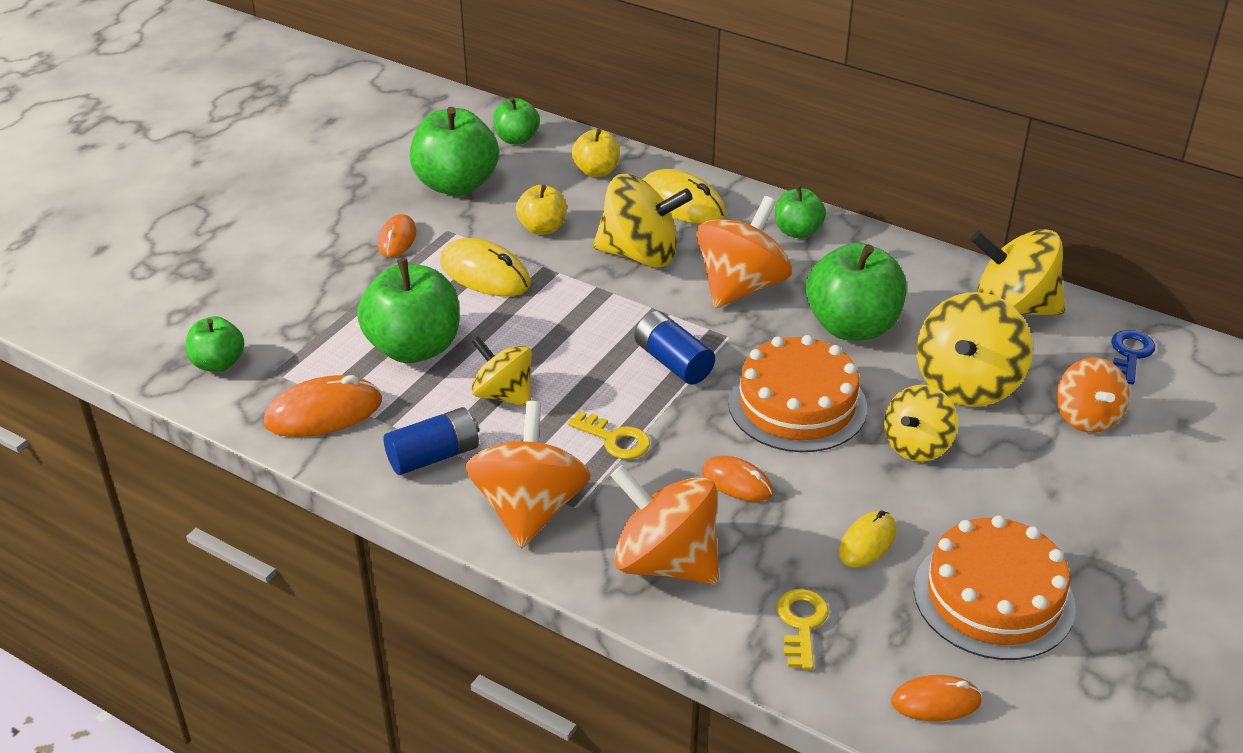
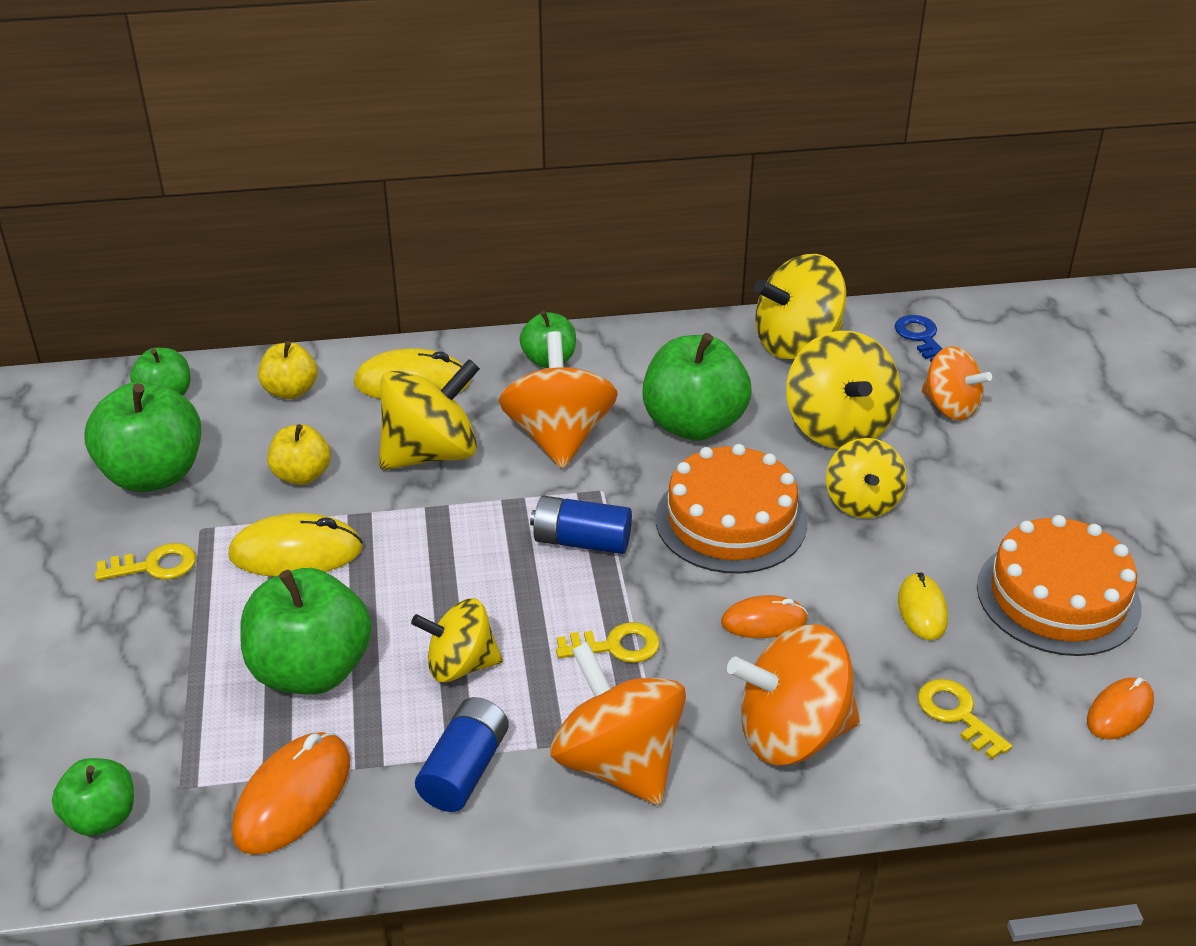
camera: 40 degrees left, 0 degrees up
orange mouse [378,214,417,257] -> yellow key [95,543,196,581]

